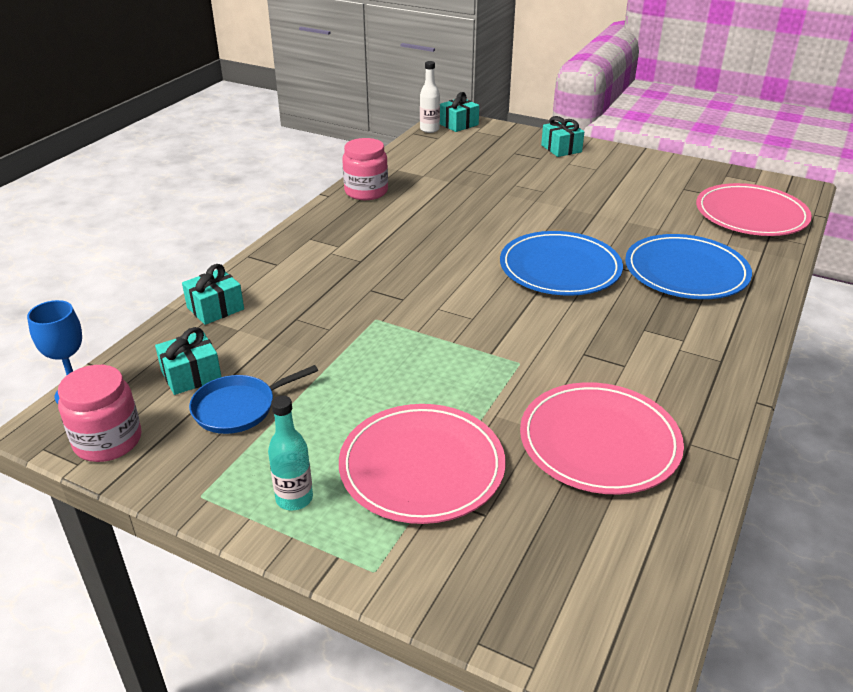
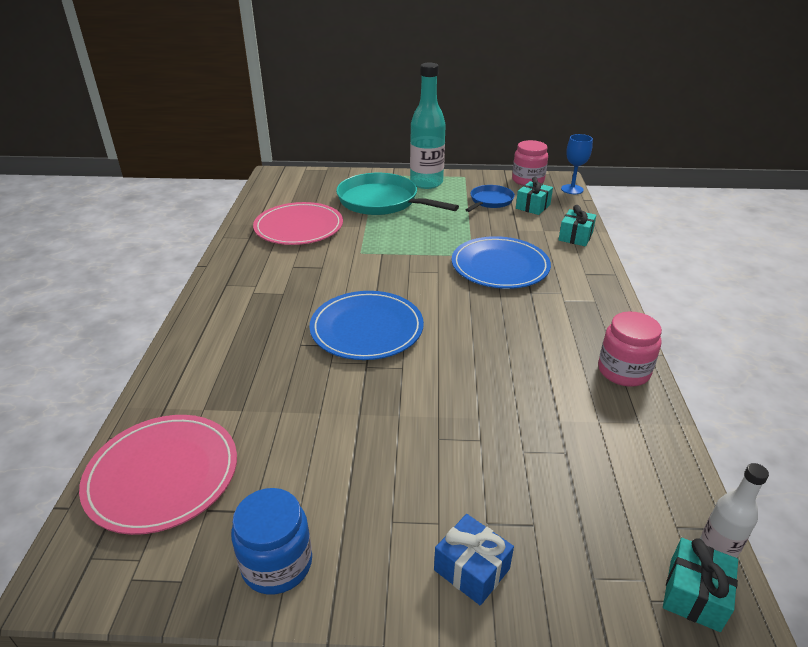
camera: 155 degrees right, 0 degrees up
turquoise bottle [268,395,313,510] -> turquoise bottle [410,63,446,189], size x1.96
pink plate [339,404,506,524] -> turquoise pan [336,173,459,215]
turquoise gift [541,116,584,157] -> blue gift [434,514,514,605]
blue plate [625,234,752,299] -> blue plate moved to [452,236,551,289]
none -> blue jar [231,488,312,595]

